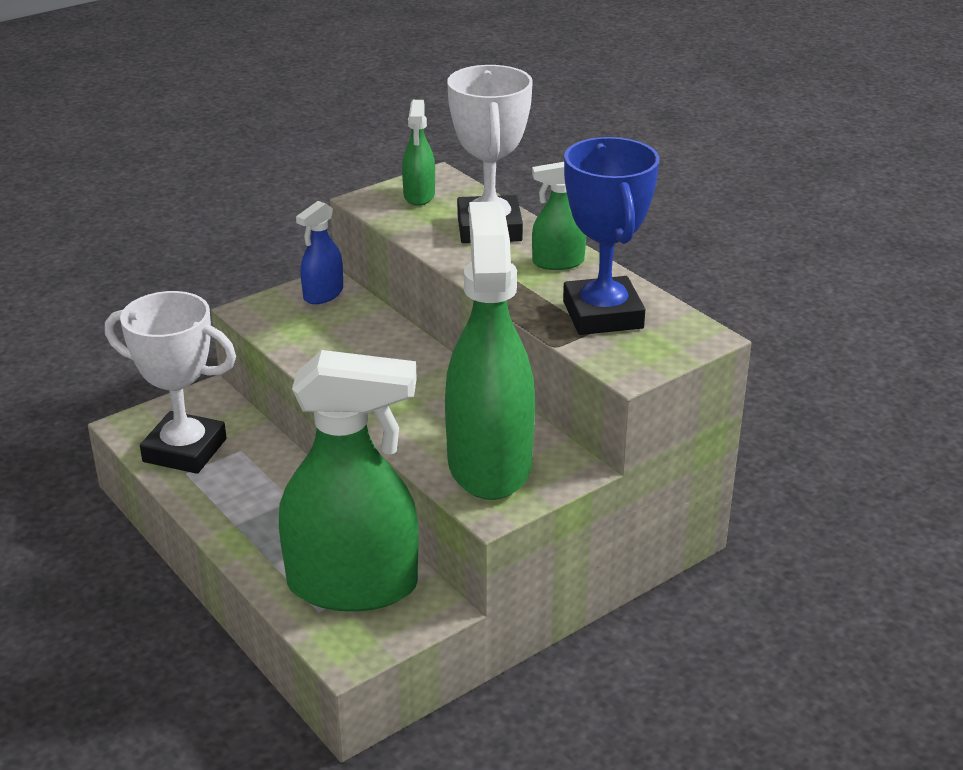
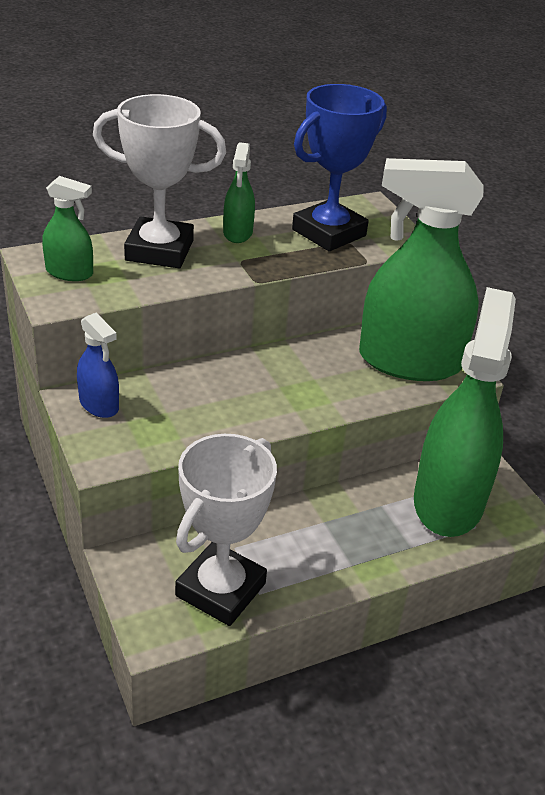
camera: 80 degrees left, 5 degrees up
blue trophy [563,137,660,335] -> blue trophy turned 45 degrees counterclockwise [292,84,387,251]

